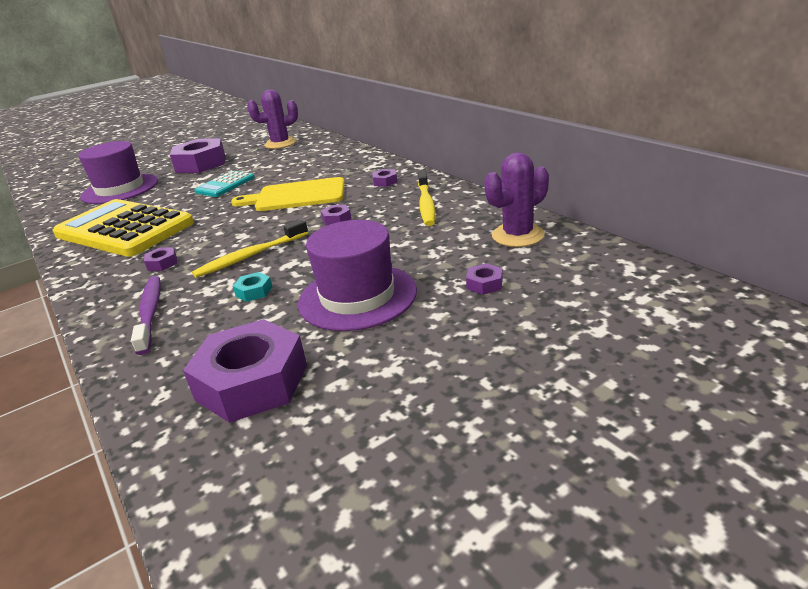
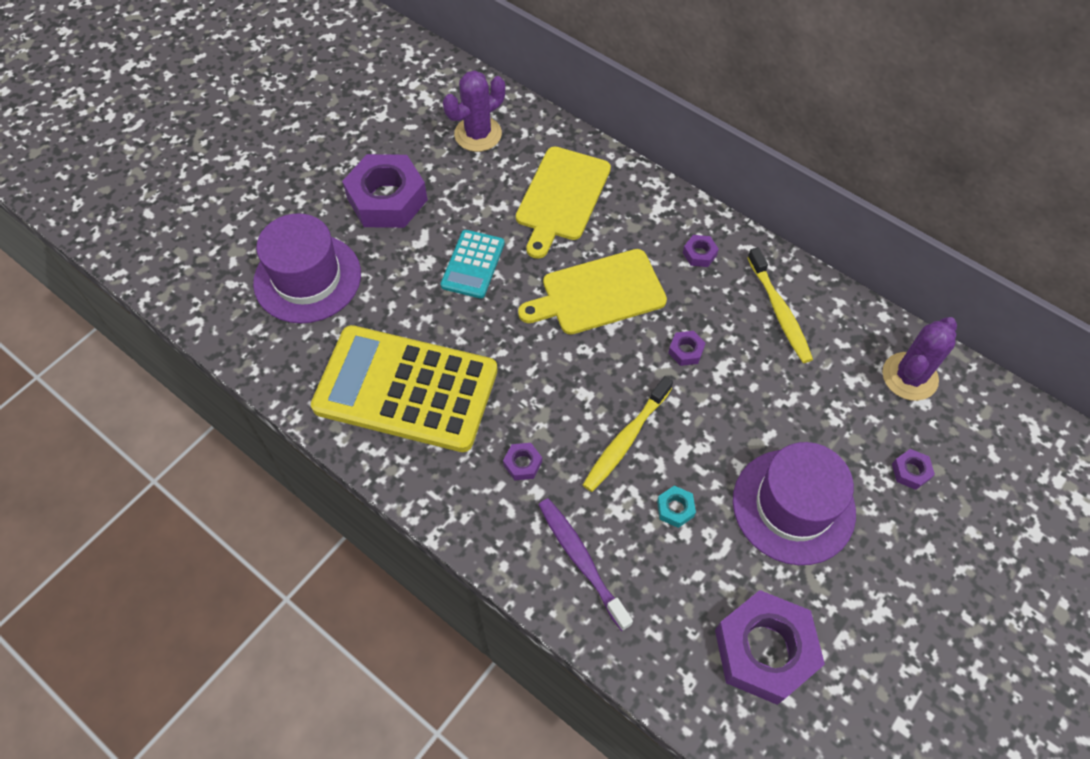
camera: 20 degrees left, 30 degrees up
none -> yellow cutting board [516,146,611,259]

